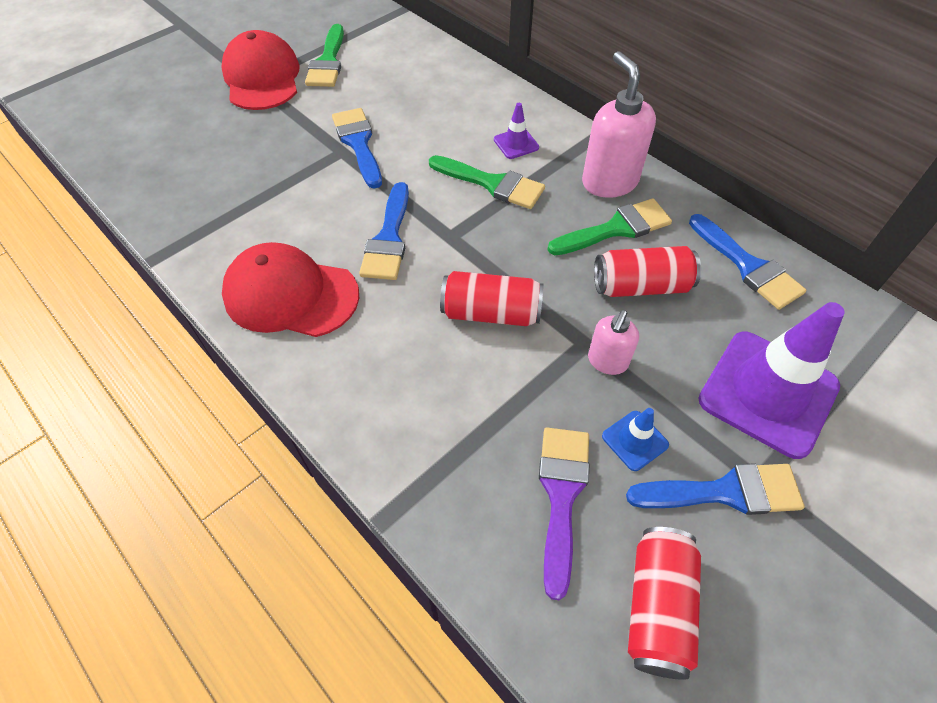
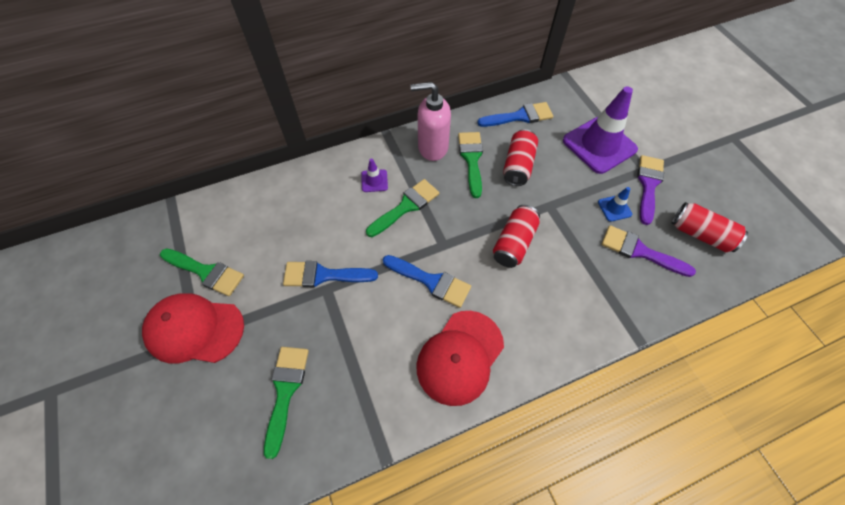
camera: 70 degrees left, 5 degrees up
pink soap dispenser [588,310,639,375] -> none
blue brush [626,463,805,515] -> purple brush [637,155,664,225]
none -> green brush [264,347,309,459]

